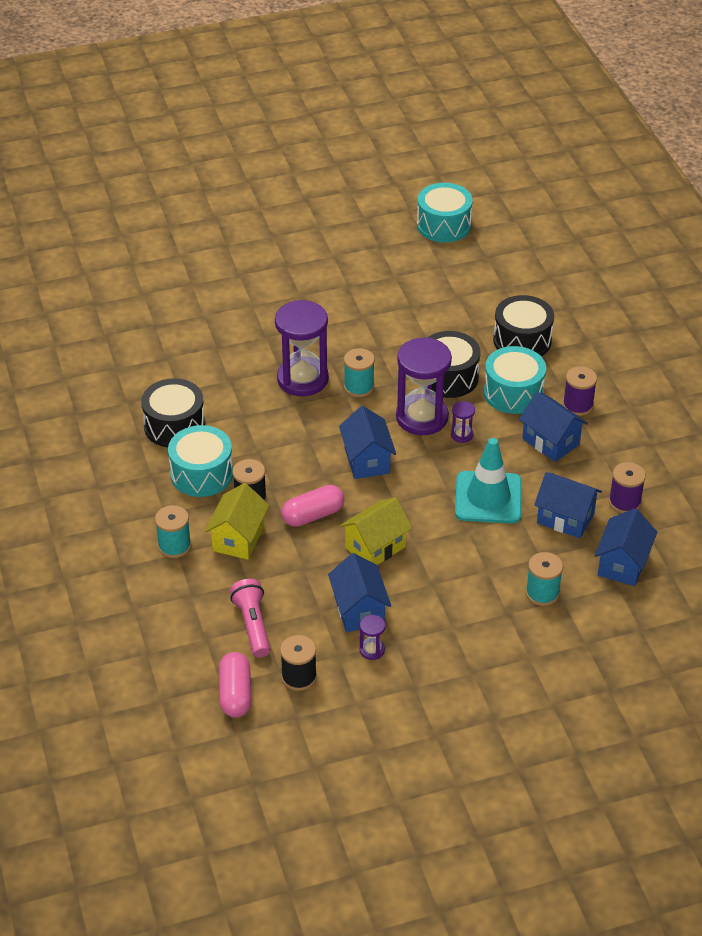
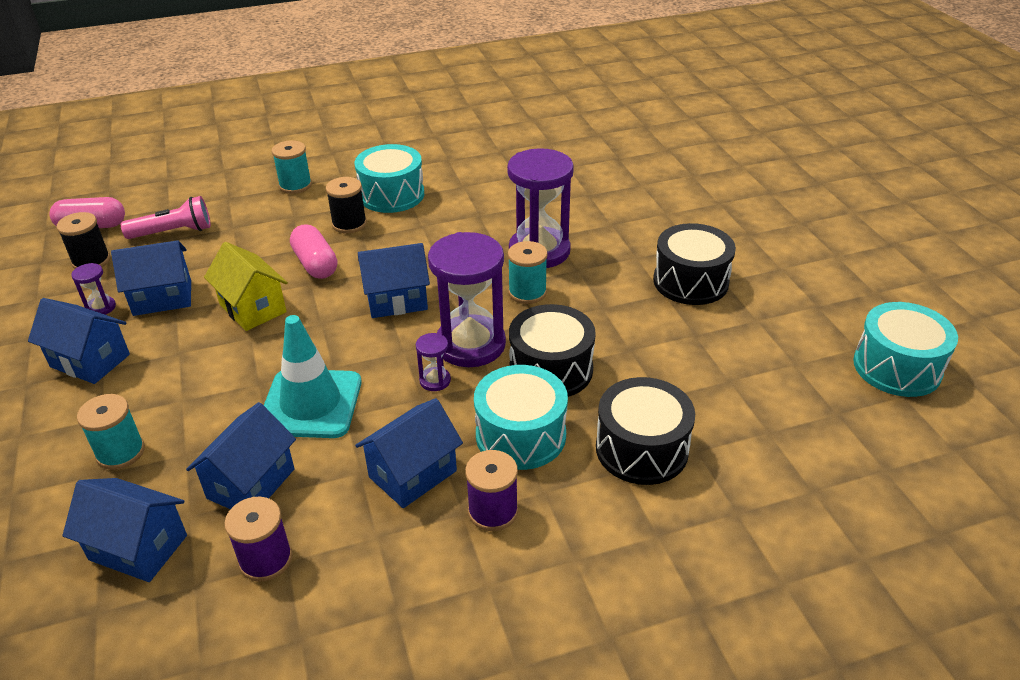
camera: 90 degrees right, 5 degrees down
black drum [141,378,205,447] -> black drum moved to [653,223,736,305]
yellow house [205,483,269,560] -> none
none -> blue house [28,298,130,384]

